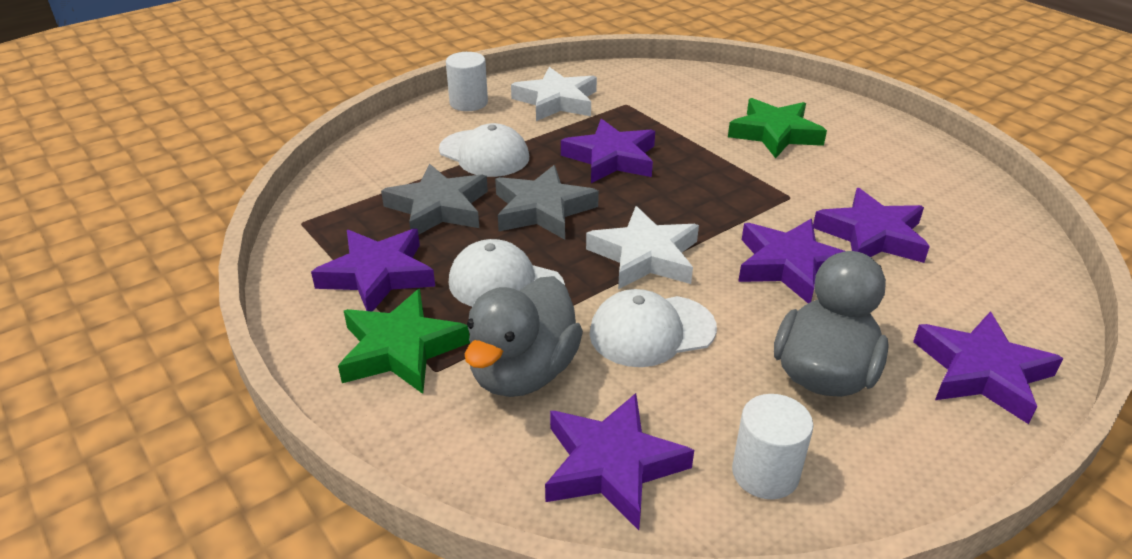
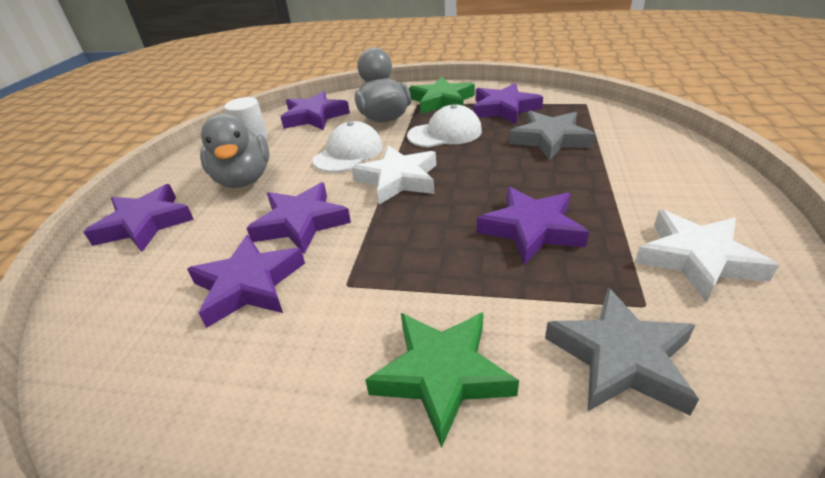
camera: 140 degrees right, 0 degrees up
white cap [439,123,529,177] -> none
white cylinder [446,52,488,111] -> none
grey star [495,165,599,240] -> grey star moved to [545,287,699,415]

